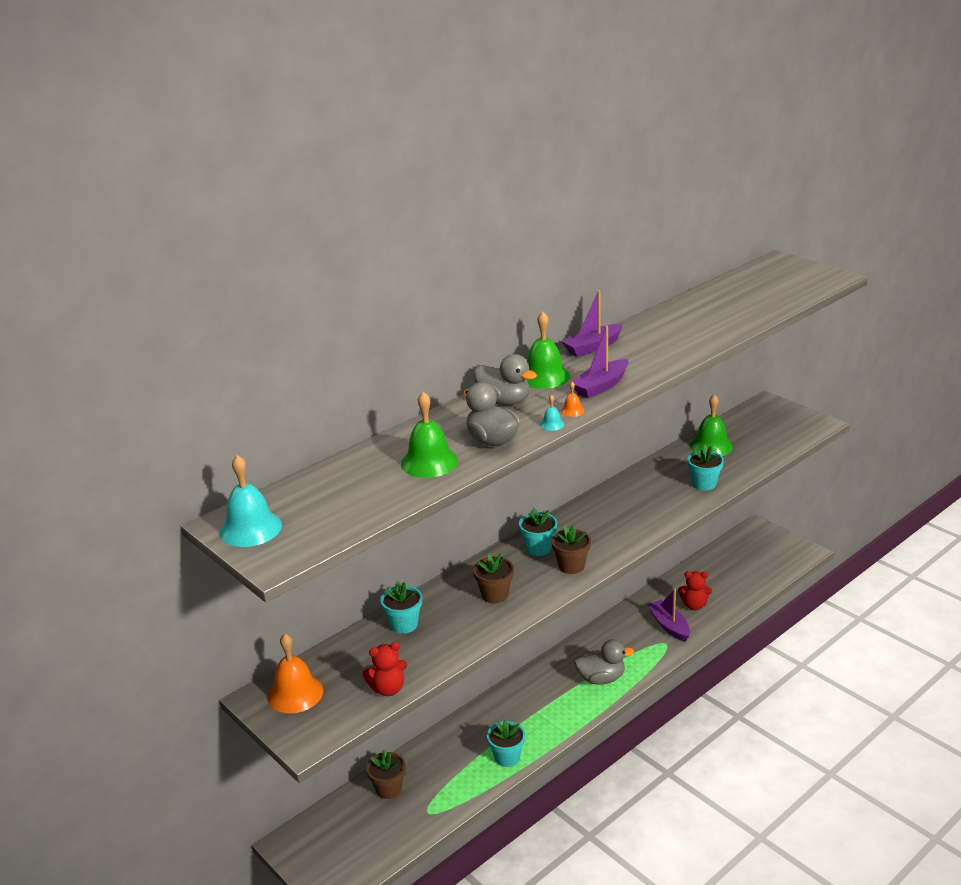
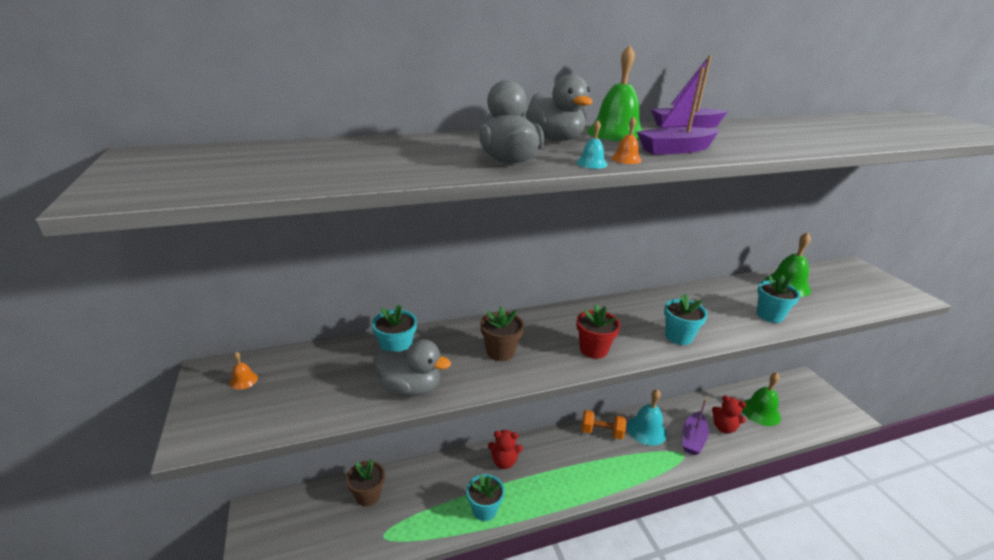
camera: 20 degrees right, 0 degrees up
turquoise bell [220,455,282,547] -> turquoise bell moved to [627,389,667,446]
orange bell [267,633,323,714] -> orange bell [230,352,258,390], size x0.44
red teddy bear [362,642,407,696] -> red teddy bear moved to [488,430,523,469]
green bell [401,392,458,478] -> green bell moved to [742,372,781,426]
turquoise flower pot [519,508,557,556] -> turquoise flower pot moved to [664,294,708,345]
brown flower pot [551,525,591,574] -> red flower pot [577,304,620,359]
grey duck [574,639,634,685] -> grey duck moved to [373,339,451,396]
purple boat [648,589,690,642] -> purple boat turned 150 degrees counterclockwise [683,399,709,455]
none -> orange dumbbell [581,410,626,440]

